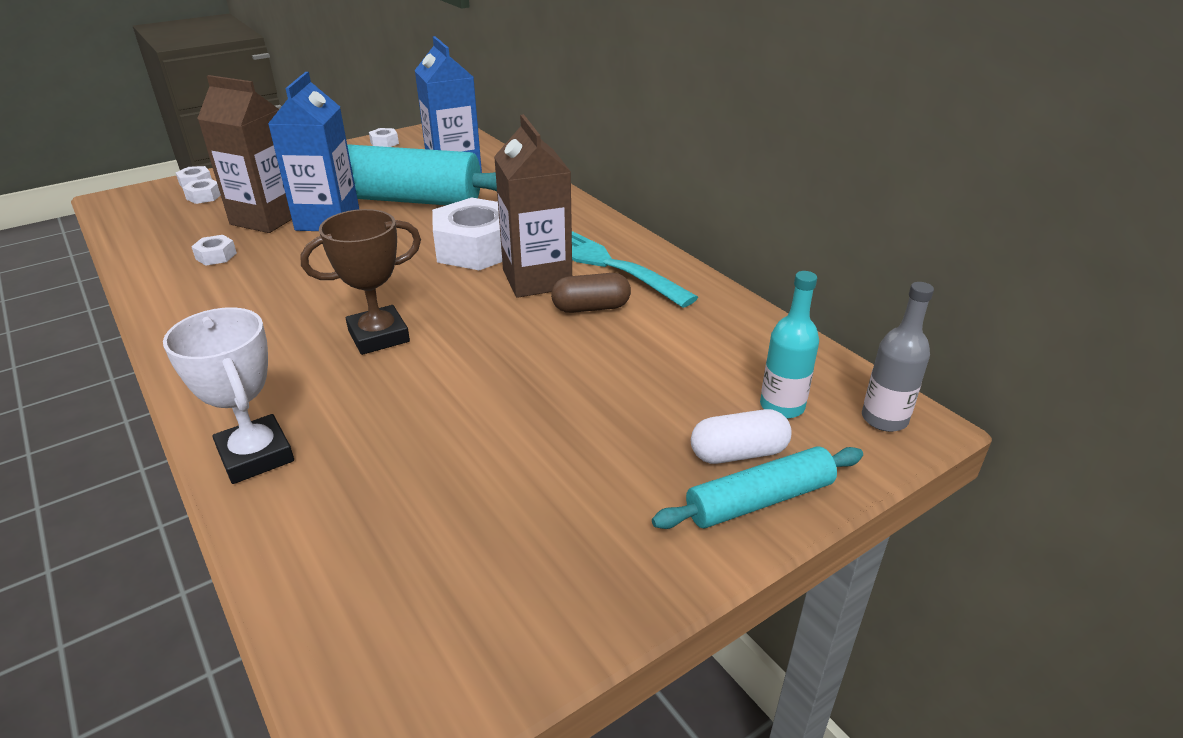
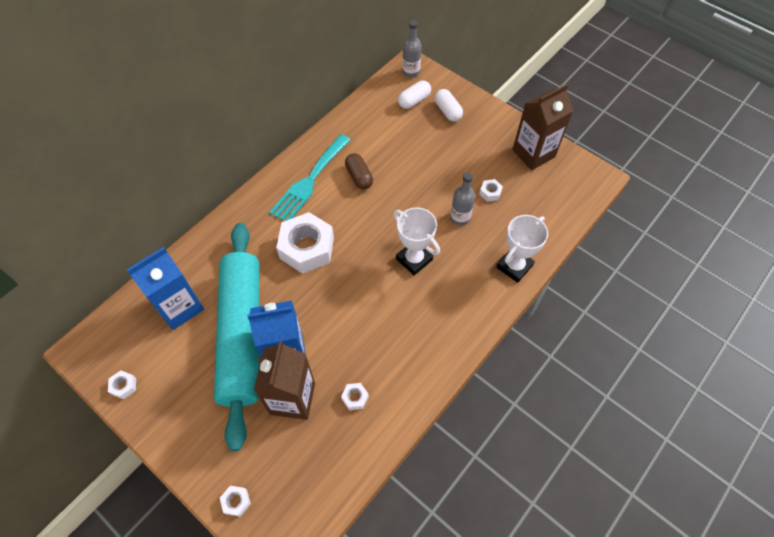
camera: 105 degrees left, 25 degrees up
white nut [183,178,221,204] -> white nut moved to [479,179,503,202]
brown trophy [300,209,421,355] -> white trophy [393,207,440,275]
brown carton [494,114,572,298] -> brown carton moved to [512,84,573,170]
turquoise rolling pin [652,446,863,529] -> none
turquoise bottle [760,271,819,419] -> white capsule [398,80,431,109]
none -> grey bottle [450,172,475,226]

